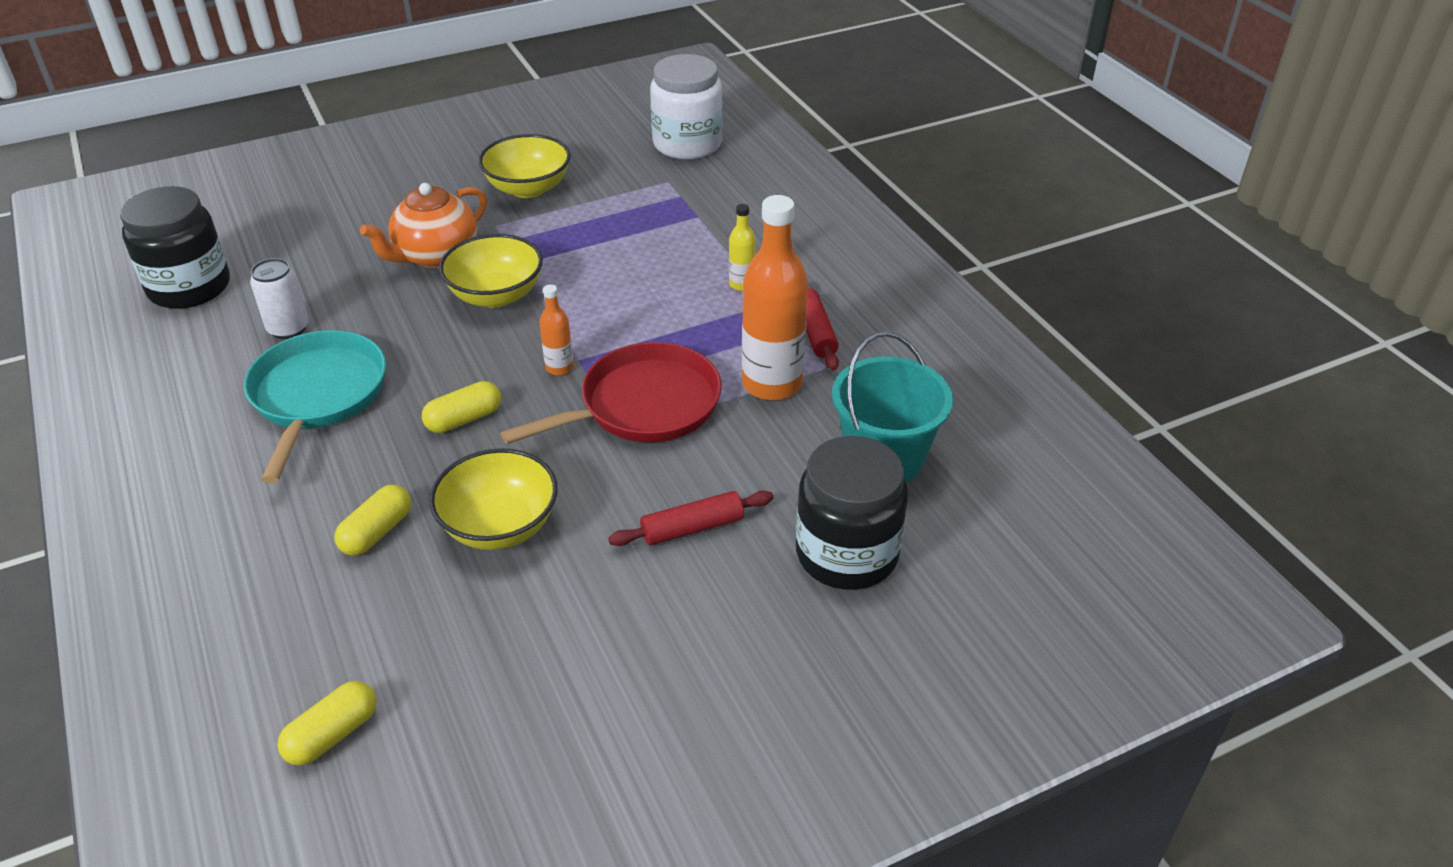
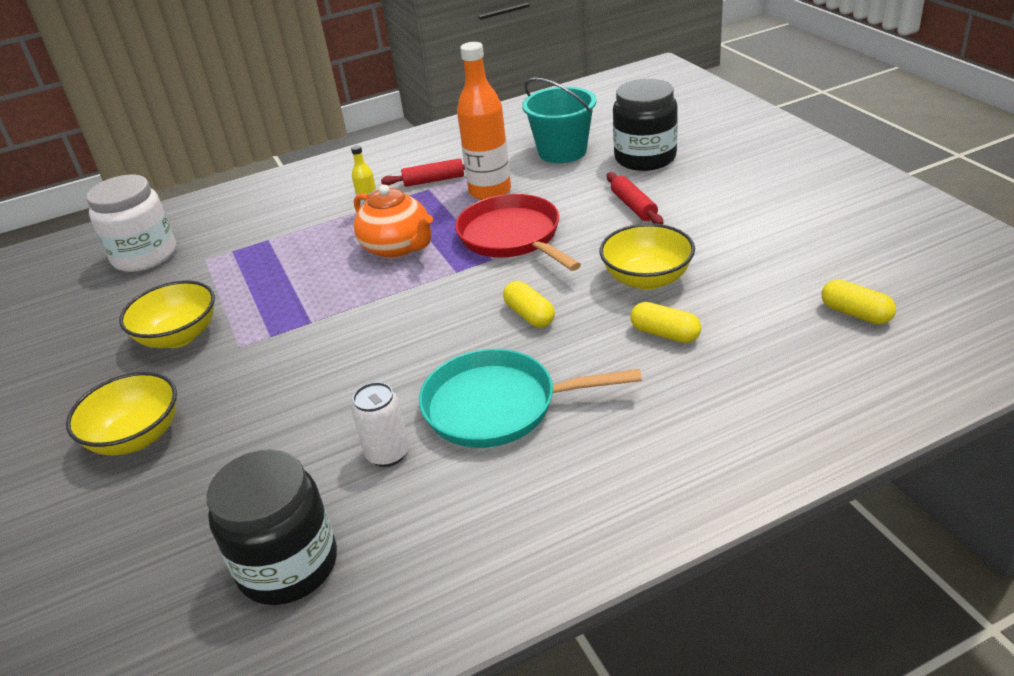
camera: 85 degrees left, 5 degrees down
orange teapot [360,183,487,268] -> orange teapot moved to [354,185,433,259]
yellow bowl [439,234,543,308] -> yellow bowl moved to [66,372,177,456]
orange bottle [539,284,574,376] -> none

